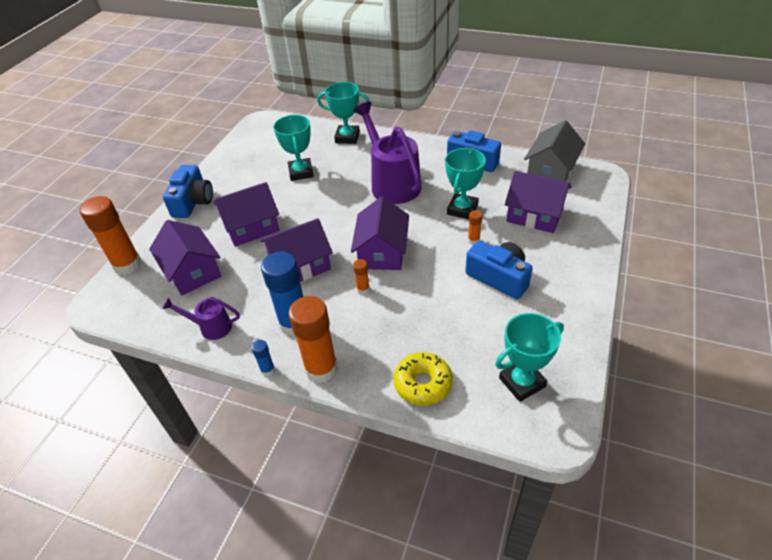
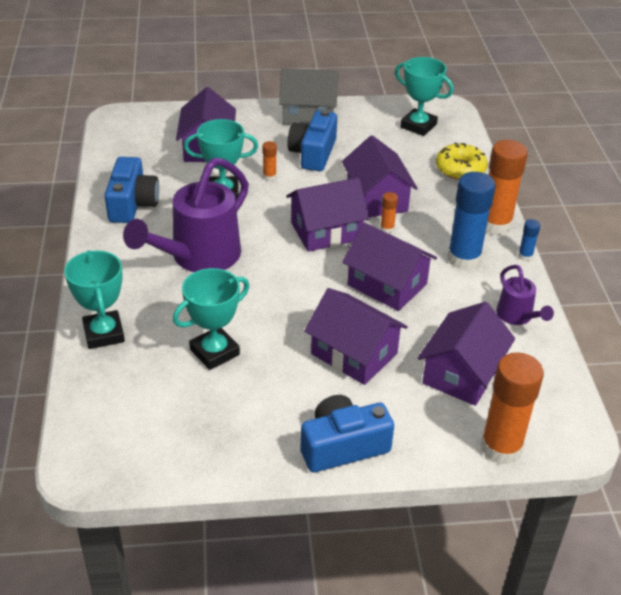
camera: 120 degrees left, 5 degrees down
grey house [524,120,585,182] -> grey house moved to [279,68,339,125]
none -> purple house [342,135,418,217]

